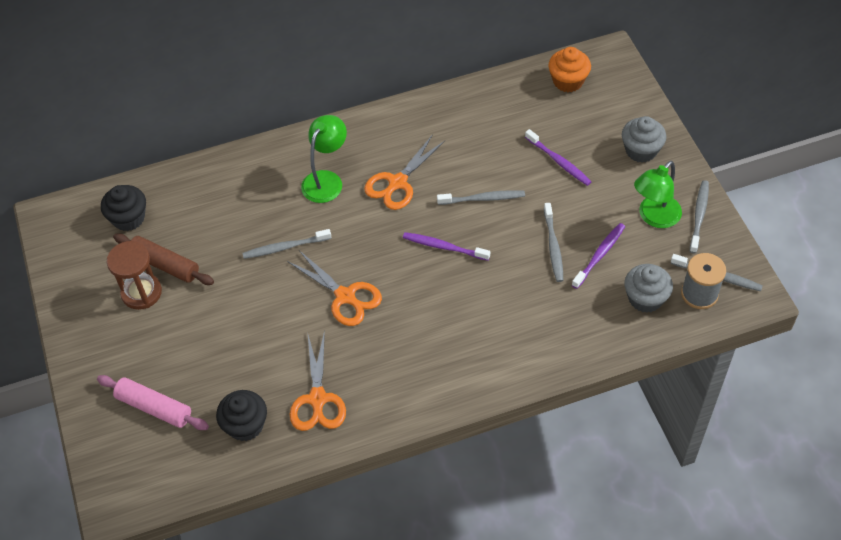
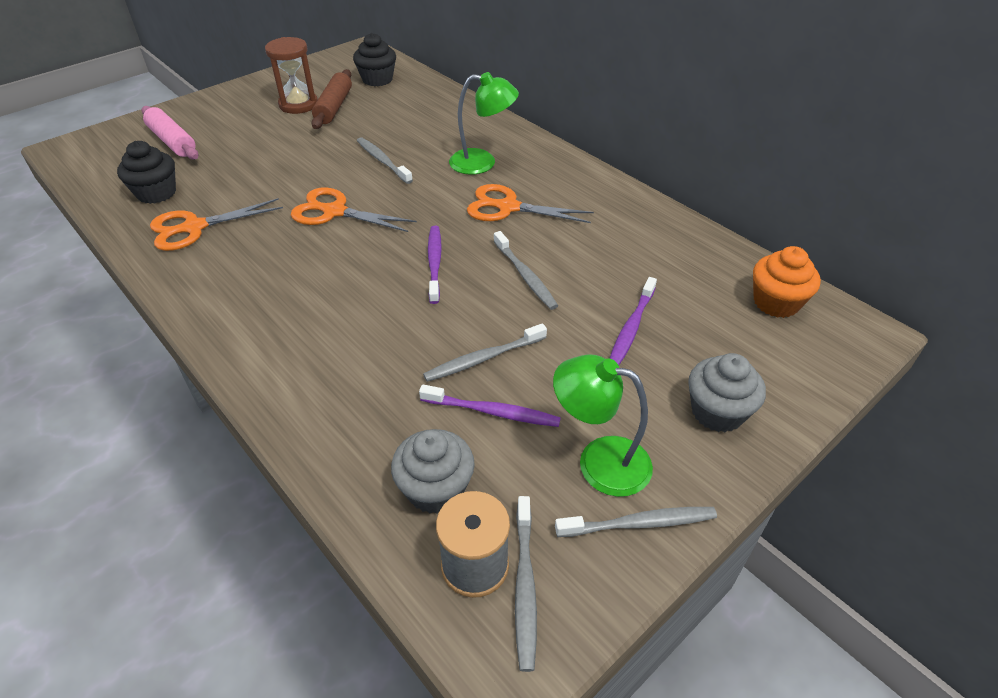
camera: 65 degrees right, 10 degrees down
pink rolling pin [97,375,209,430] -> pink rolling pin turned 45 degrees counterclockwise [142,106,198,160]
orange scissors [287,250,382,326] -> orange scissors turned 90 degrees clockwise [291,187,417,232]

